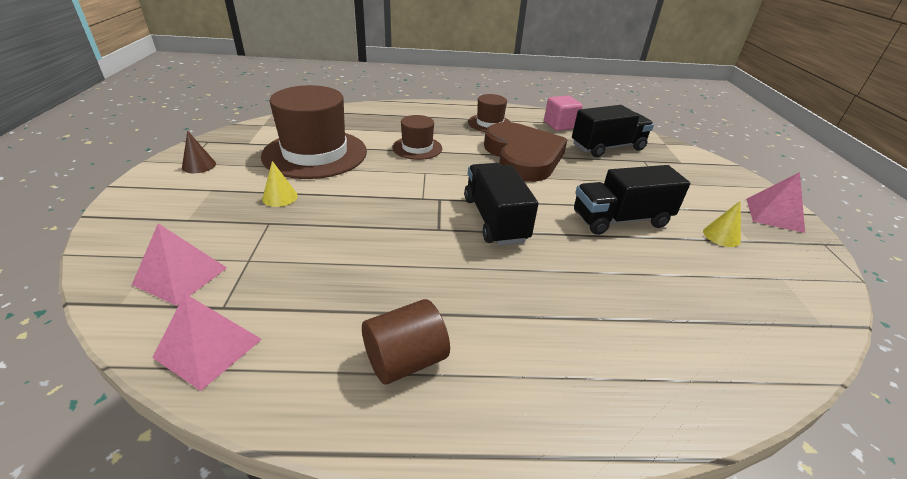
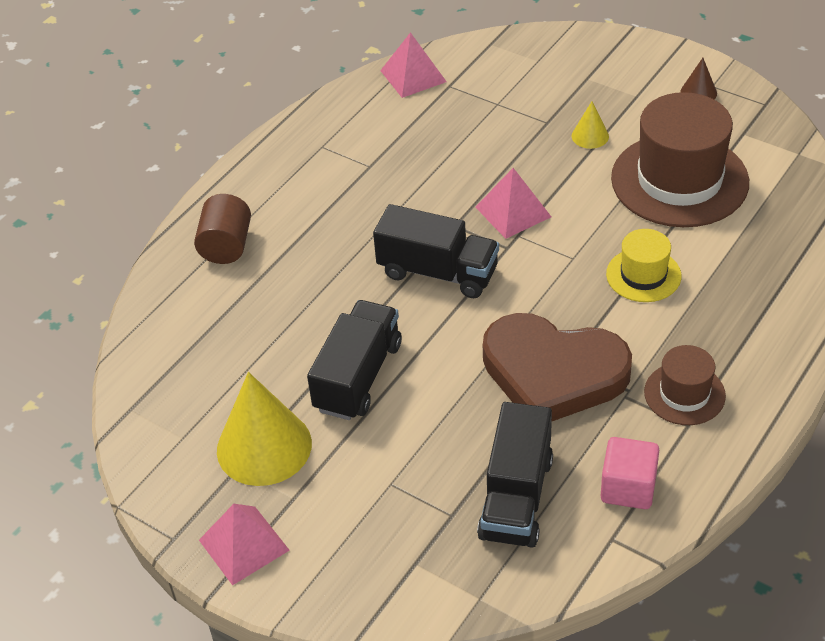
camera: 130 degrees right, 10 degrees up
pink pyramid [132,223,227,306] -> pink pyramid moved to [476,168,551,239]
brown cylinder [362,299,450,384] -> brown cylinder moved to [194,194,251,264]
brown hat [392,115,442,160] -> yellow hat [606,229,681,302]
yellow cone [703,201,741,247] -> yellow cone [217,372,312,486], size x2.14

